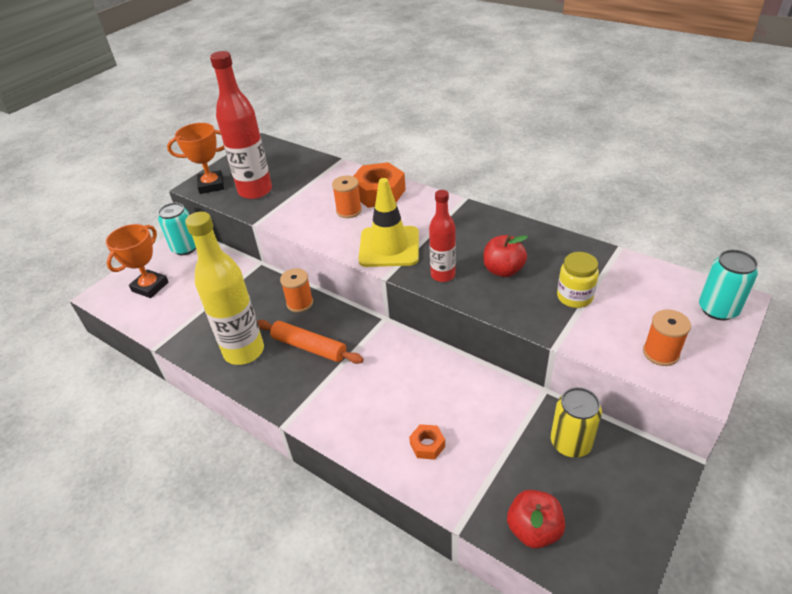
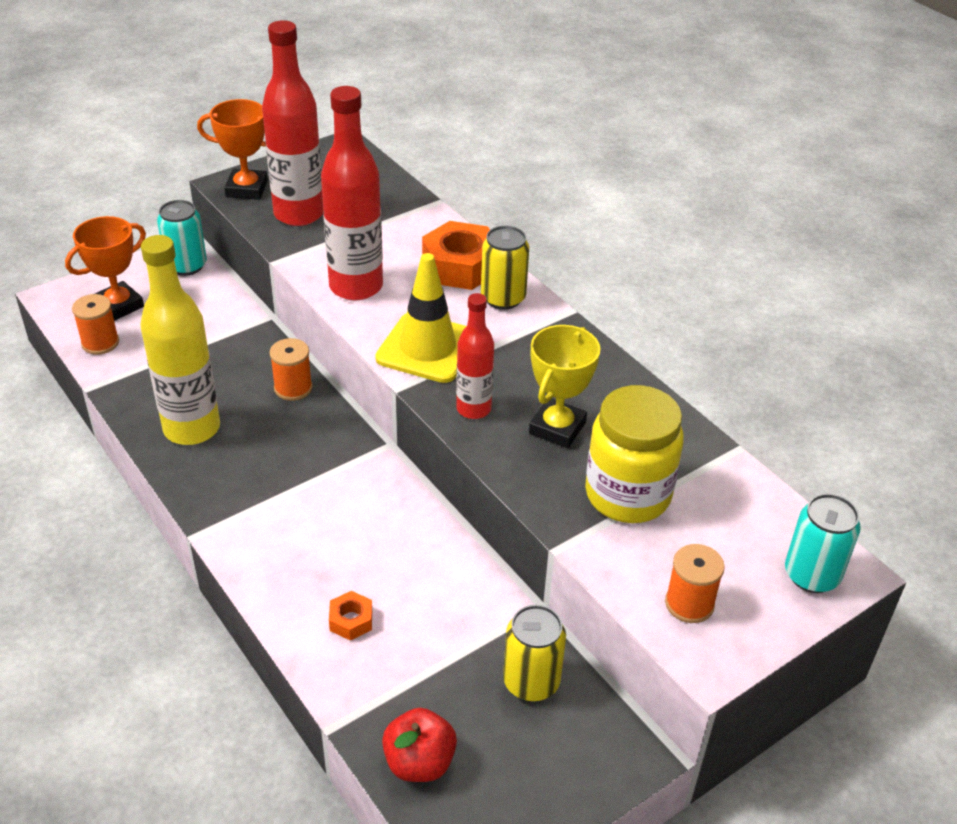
camera: 15 degrees right, 0 degrees up
orange rolling pin [257,320,364,364] -> none
orange spool [332,176,362,218] -> orange spool moved to [72,294,119,355]
red apple [483,235,528,277] -> yellow trophy [529,325,601,448]
yellow jar [557,252,599,308] -> yellow jar [585,385,684,523], size x1.70
none -> red bottle [321,86,383,300]
none -> yellow can [481,226,529,310]

